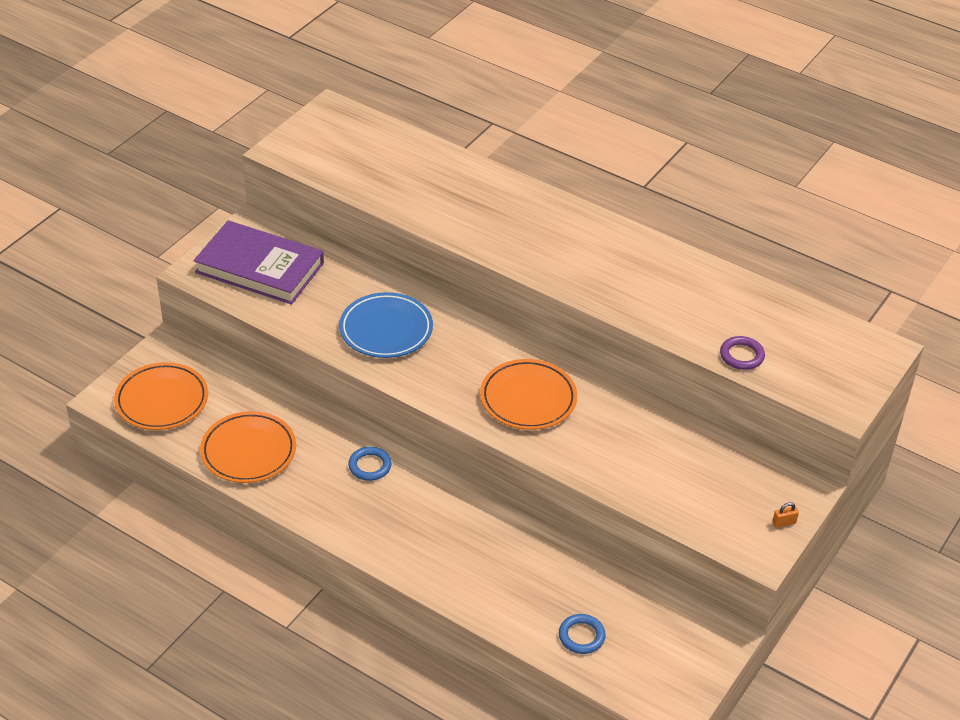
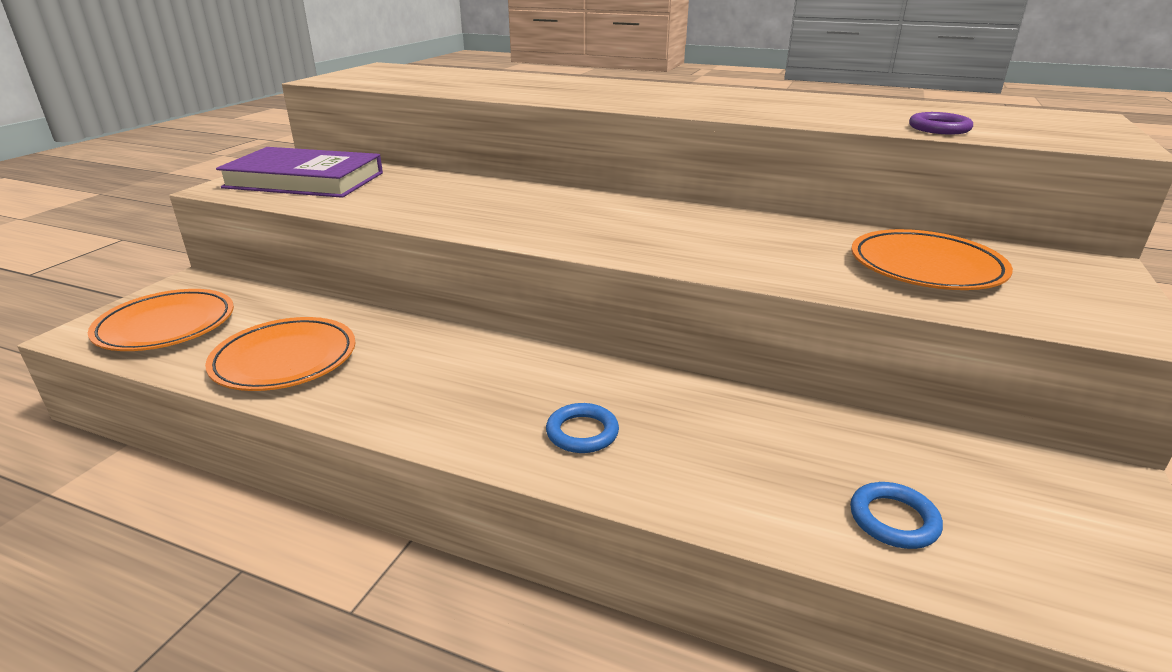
camera: 10 degrees left, 15 degrees down
blue plate [339,292,433,358] -> none
blue ring [348,447,391,481] -> blue ring moved to [546,403,619,453]
orange plate [480,359,577,430] -> orange plate moved to [851,229,1013,290]
orange padlock [772,502,799,528] -> none

